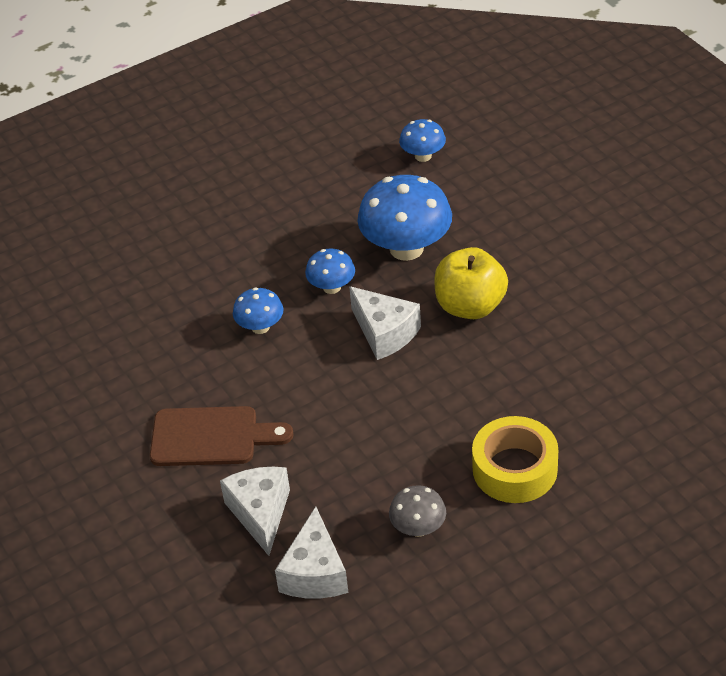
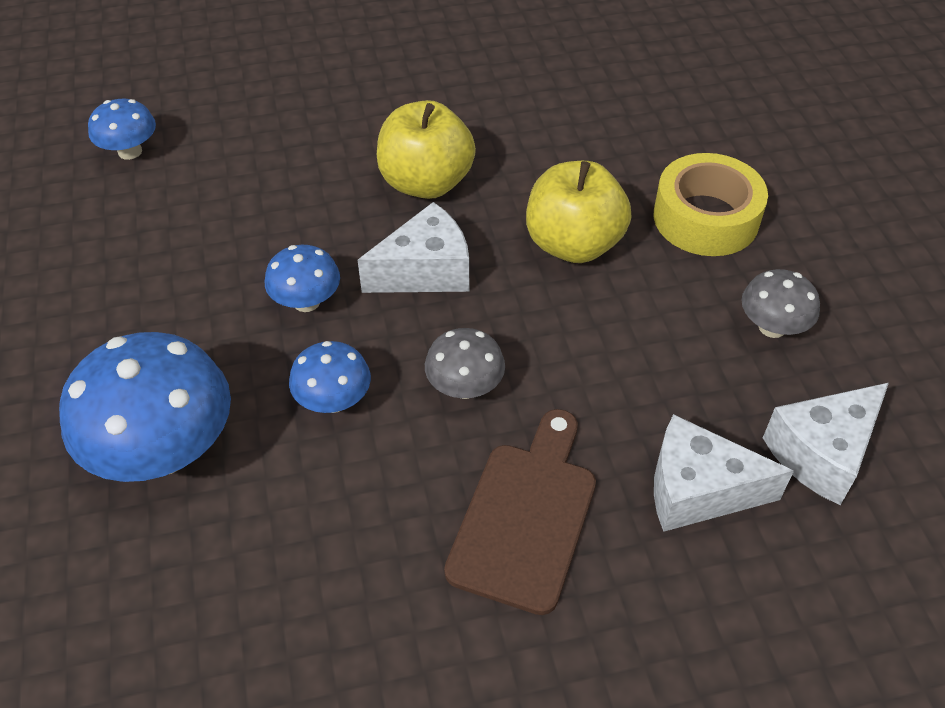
camera: 75 degrees left, 5 degrees up
white cheese [275,507,348,598] -> white cheese turned 120 degrees clockwise [763,383,889,505]
blue mushroom [357,175,452,261] -> blue mushroom moved to [59,332,231,482]
none -> grey mushroom [425,328,505,399]
none -> yellow apple [526,161,631,263]

